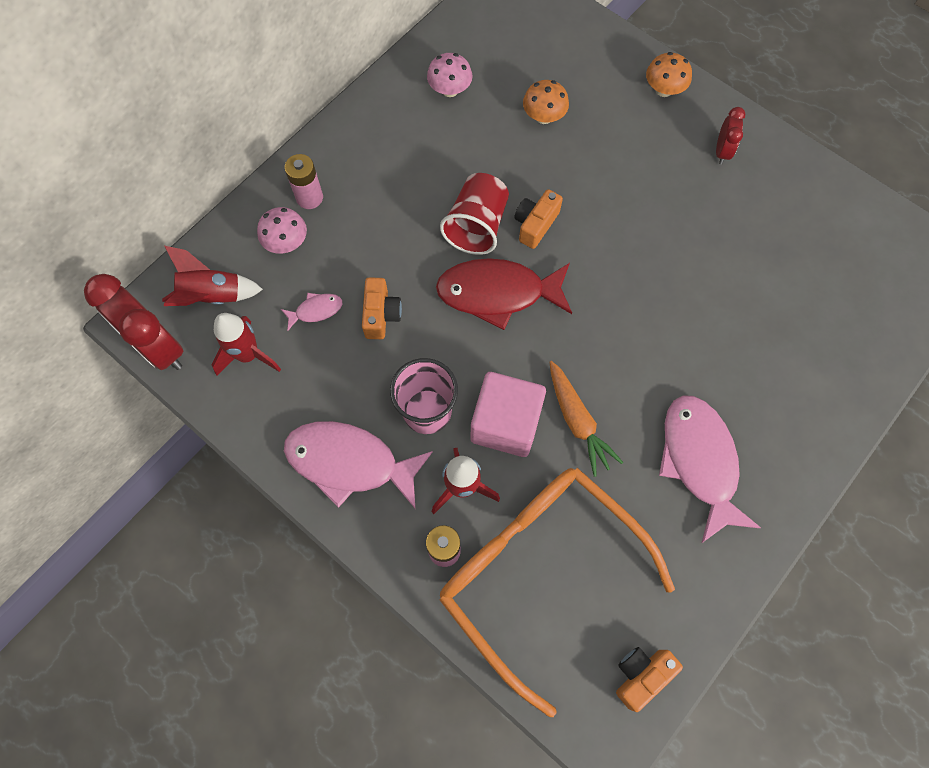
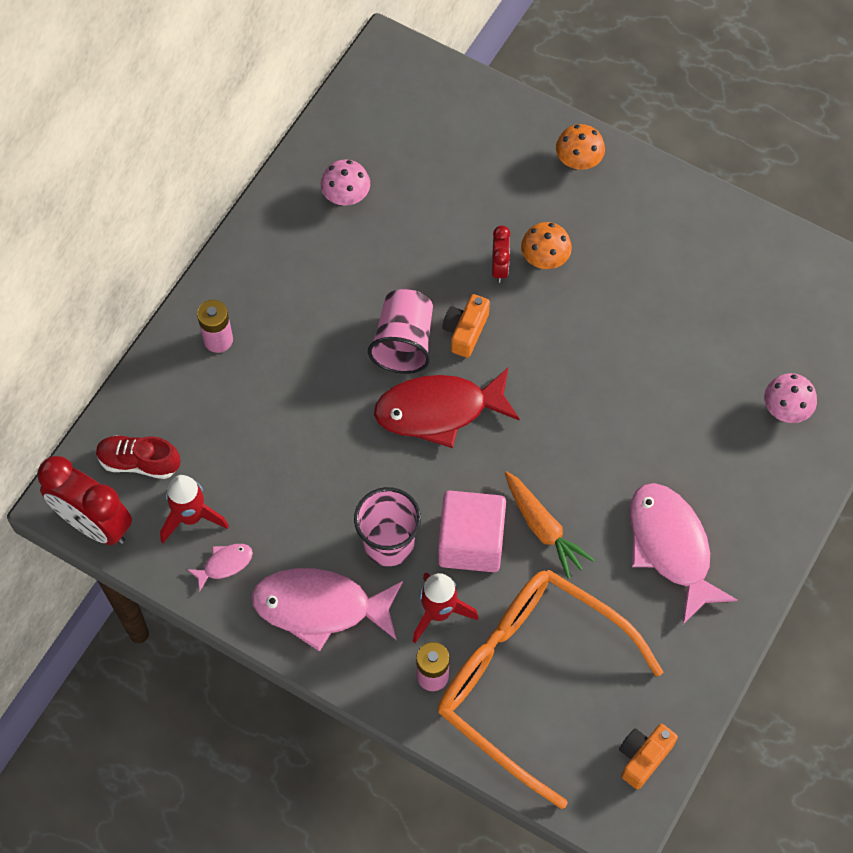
camera: 10 degrees left, 5 degrees down
red rocket [162,246,263,306] -> red shoe [96,435,180,479]
pink mushroom [257,207,307,254] -> pink mushroom moved to [764,373,817,423]
pink fish [281,293,342,331] -> pink fish moved to [187,544,253,592]
orange camera [362,278,402,339] -> none
red cup [440,173,509,255] -> pink cup [368,289,433,374]
orange mushroom [523,80,569,124] -> orange mushroom moved to [521,222,572,269]
red clock [716,107,745,164] -> red clock moved to [492,225,511,283]

